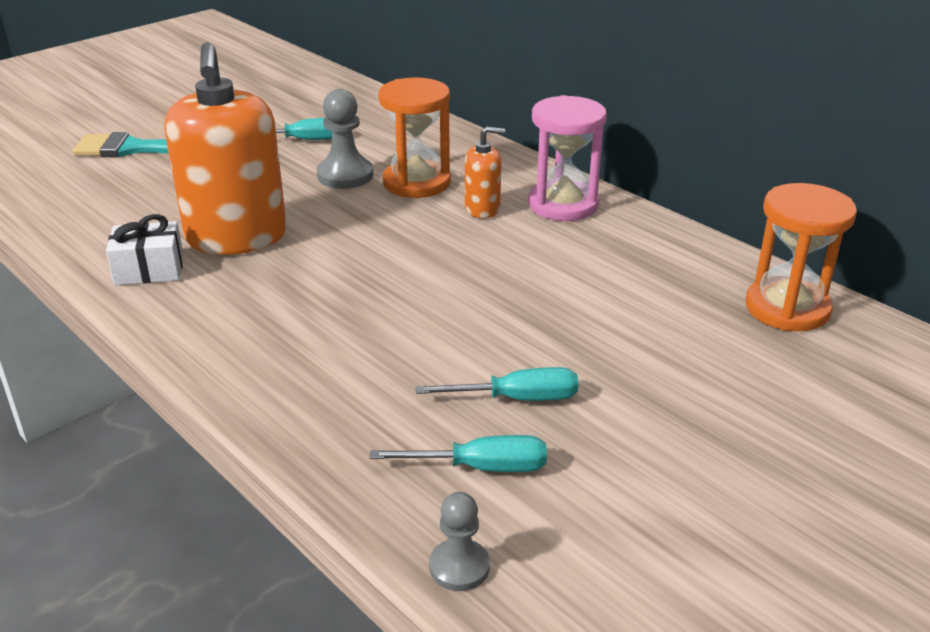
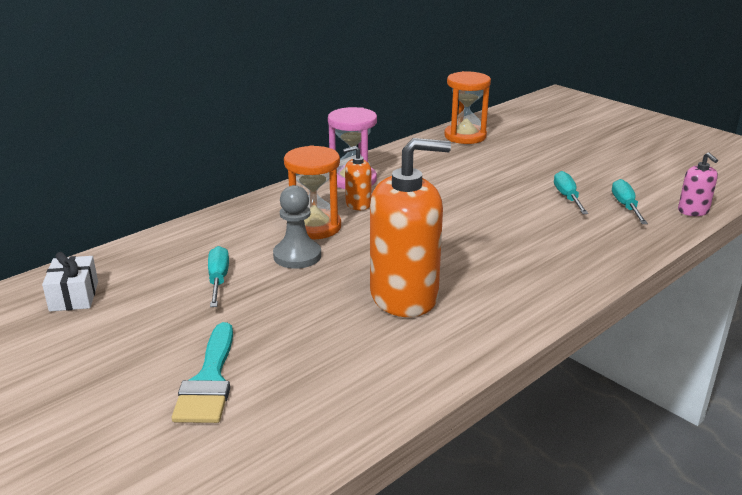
camera: 90 degrees left, 5 degrees down
white gift [106,214,184,285] -> white gift moved to [42,252,98,312]
grey pawn [429,492,490,591] -> pink soap dispenser [678,152,718,216]
orange soap dispenser [465,126,505,218] -> orange soap dispenser turned 105 degrees counterclockwise [343,146,371,210]

